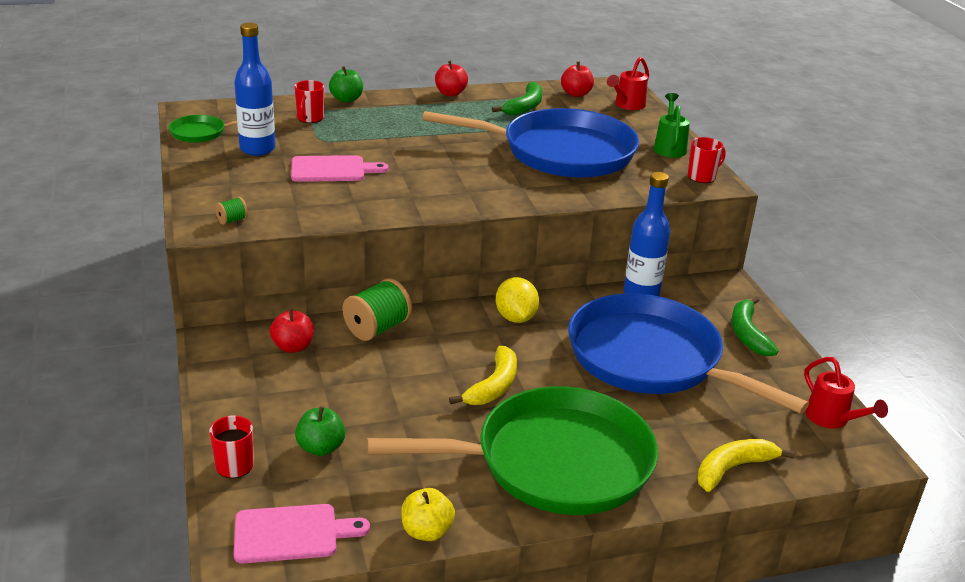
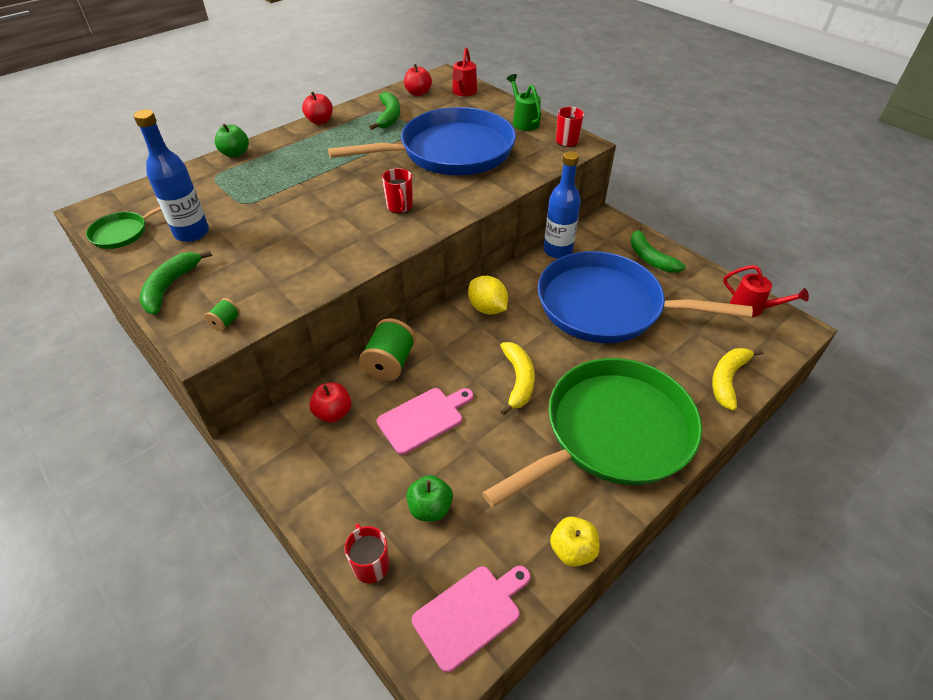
camera: 25 degrees left, 15 degrees up
pink cutting board [291,155,388,182] -> pink cutting board moved to [377,388,473,455]
red mug [294,80,324,123] -> red mug moved to [382,168,413,214]
none -> green banana [140,250,212,315]

